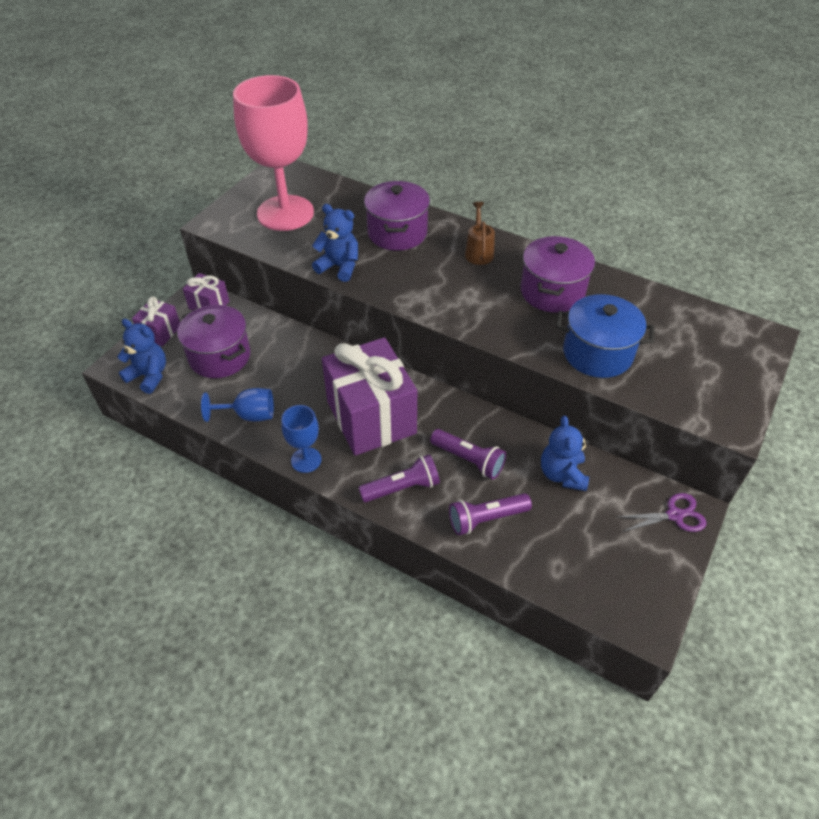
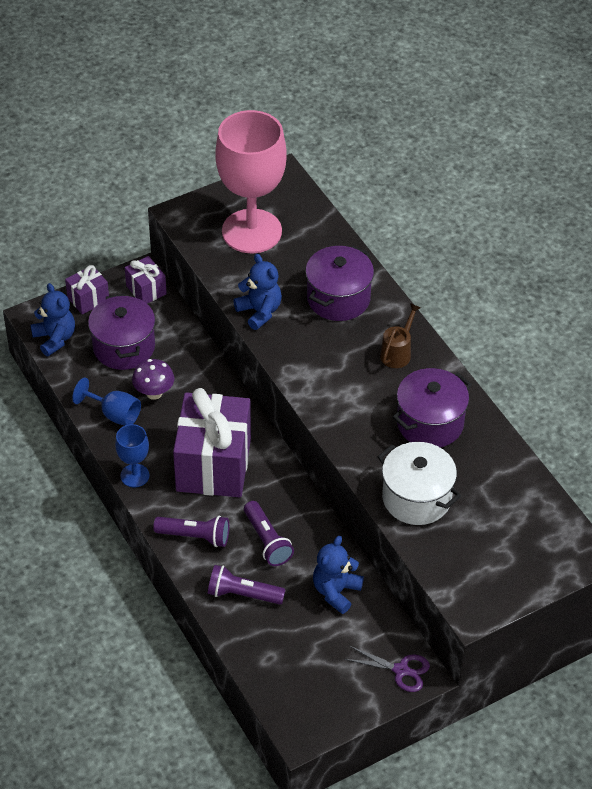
camera: 30 degrees right, 0 degrees up
blue pot [556,294,655,378] -> white pot [378,442,461,525]
none -> purple mushroom [132,359,174,400]

